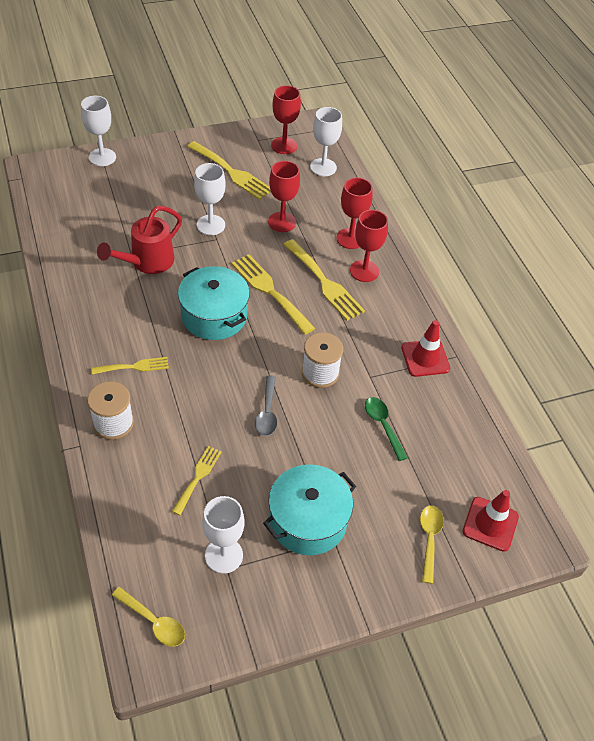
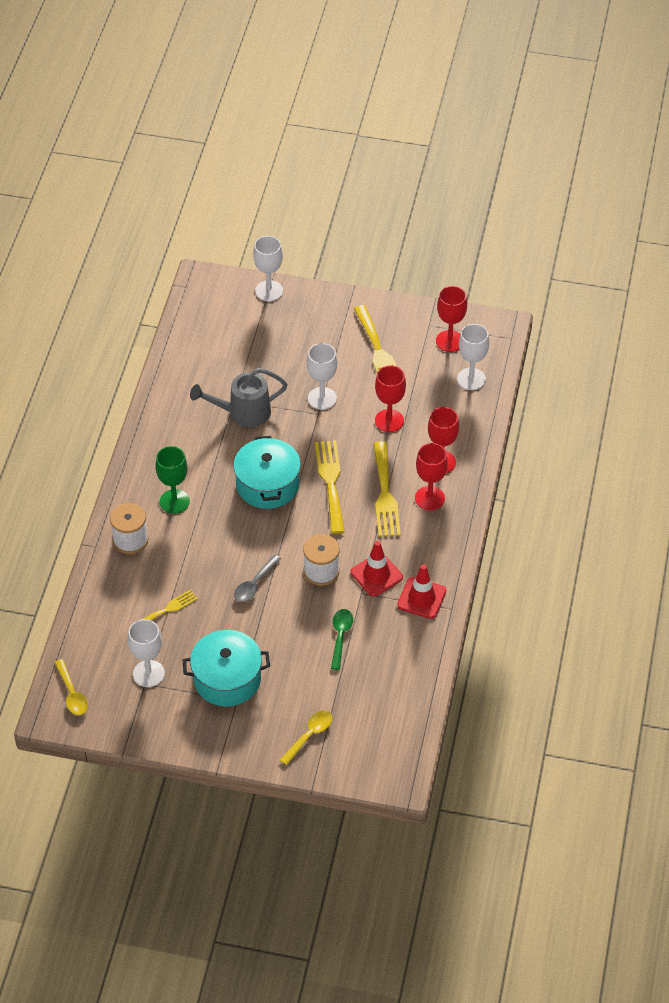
camera: 35 degrees right, 0 degrees up
yellow fork [91,357,169,374] -> green goblet [155,446,190,514]
red watering can [97,206,182,274] -> grey watering can [190,368,288,427]
red traffic cone [463,490,519,552] -> red traffic cone moved to [351,541,403,597]

